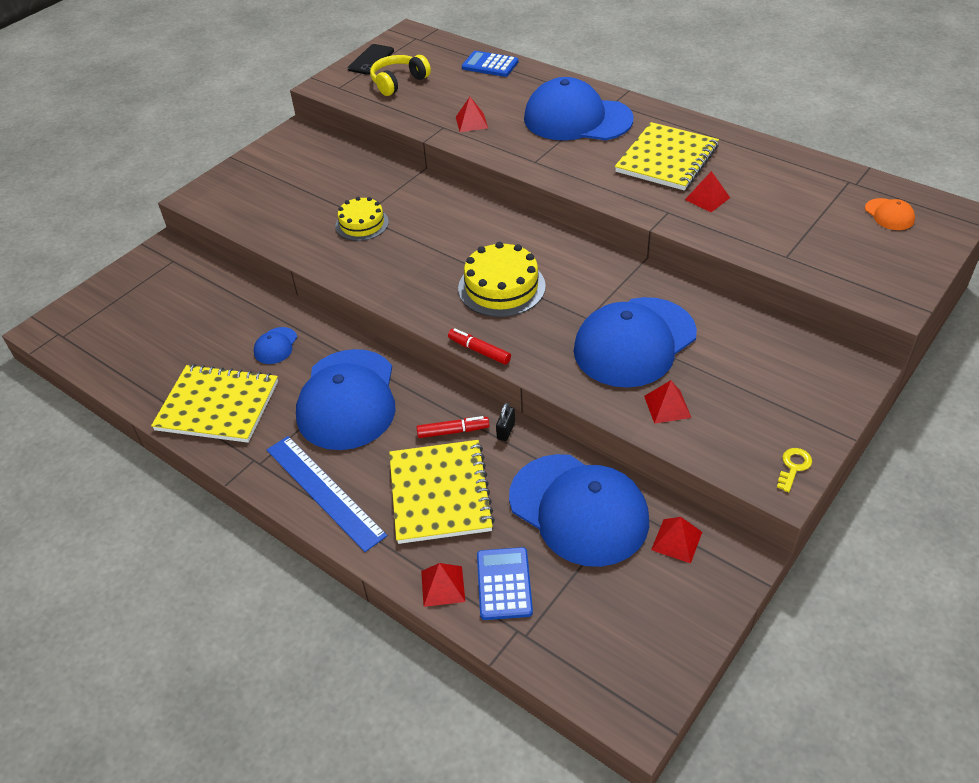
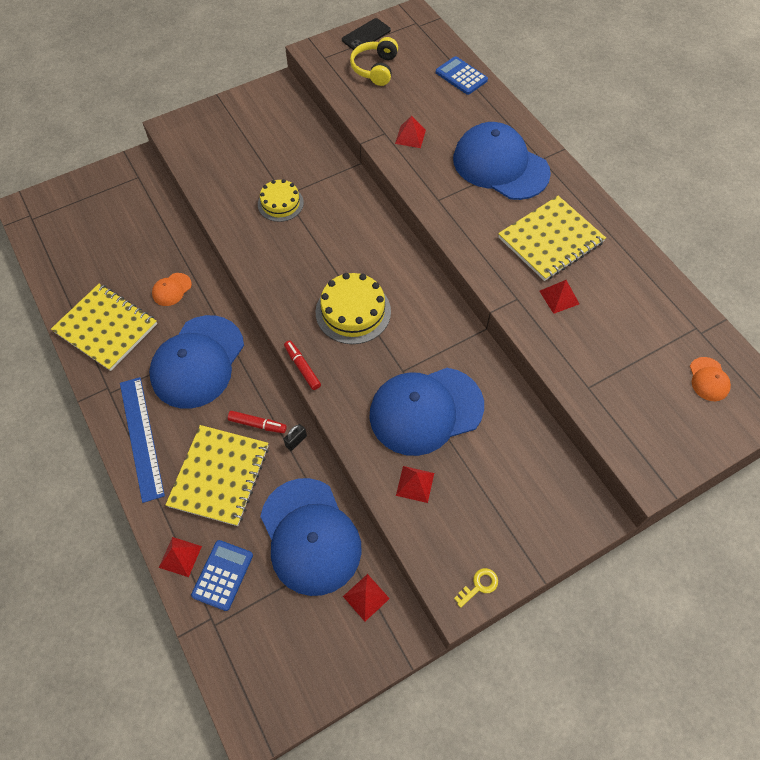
camera: 20 degrees right, 15 degrees up
blue cap [254,327,297,364] -> orange cap [152,273,192,306]
yellow headphones [370,55,431,96] -> yellow headphones turned 60 degrees counterclockwise [350,37,398,86]

